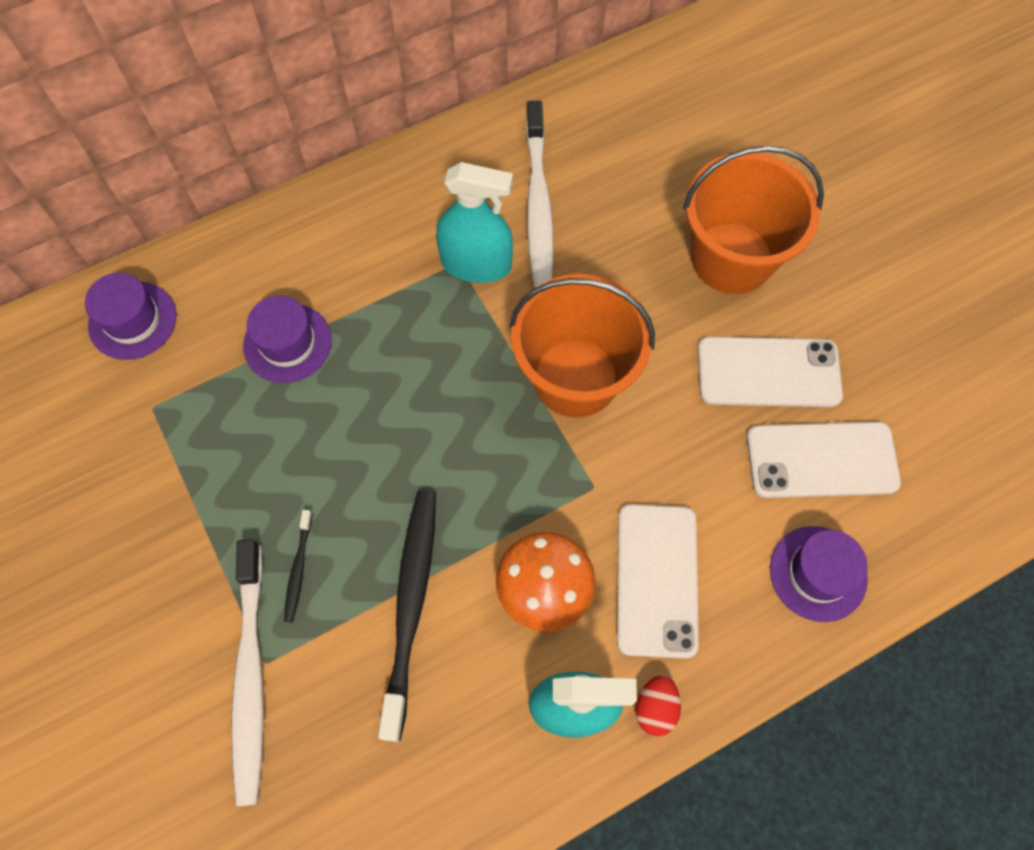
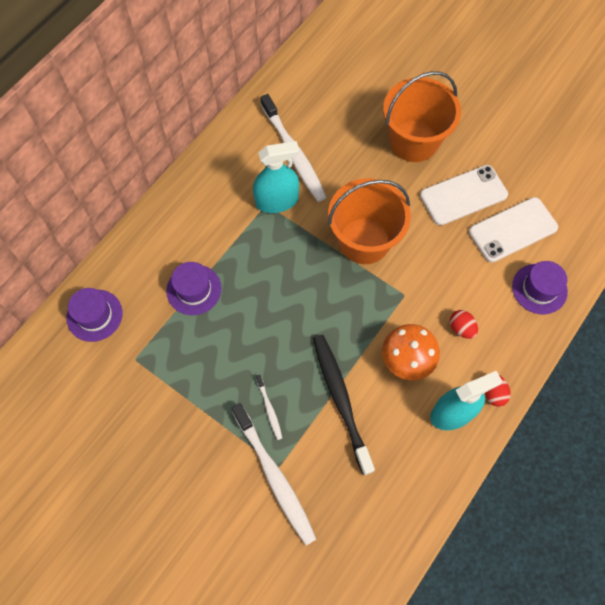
camera: 25 degrees left, 0 degrees up
black toothbrush [284,510,312,622] -> white toothbrush [256,375,282,440]
white phone [617,504,699,659] -> red egg [450,310,478,339]

